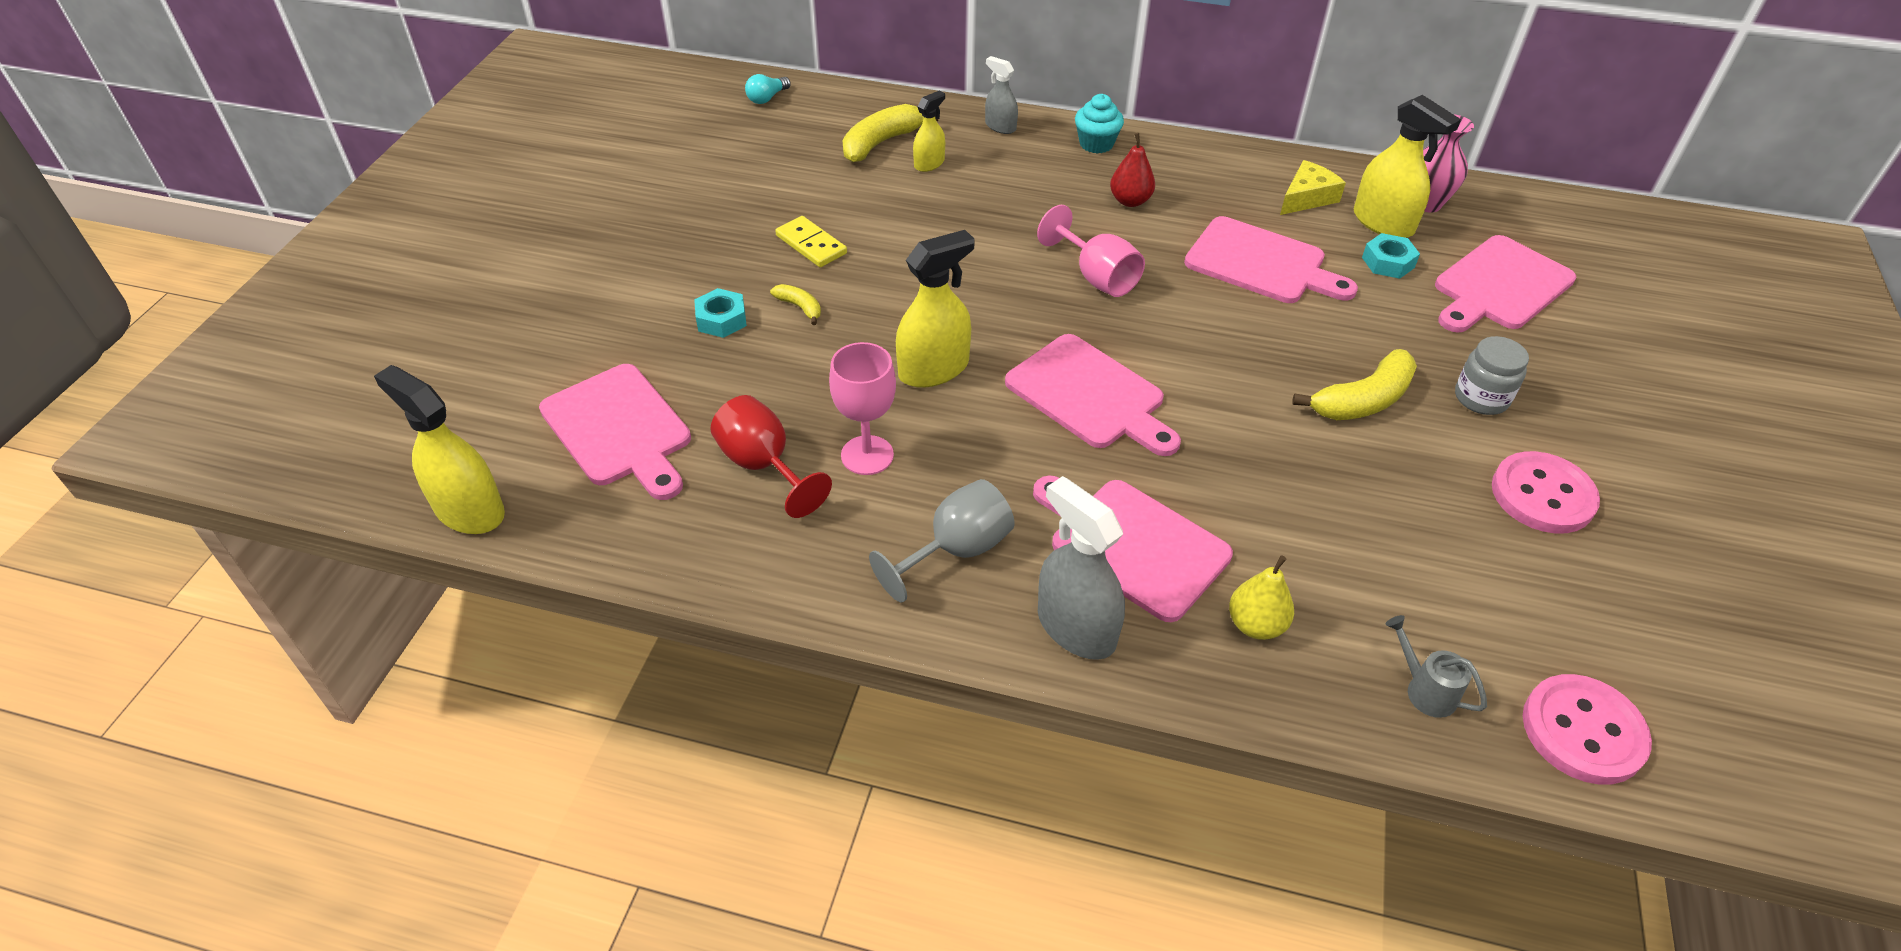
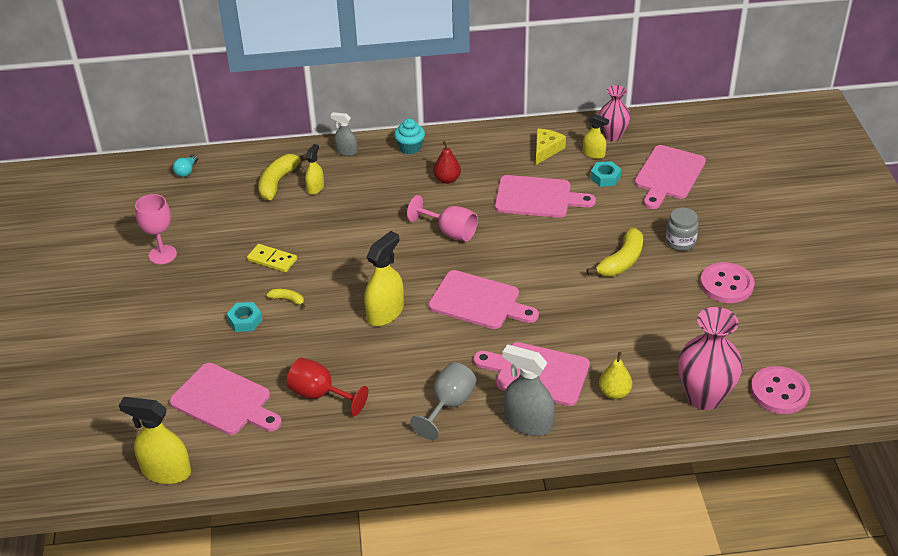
camera: 20 degrees left, 5 degrees down
pink goblet [829,342,896,475] -> pink goblet moved to [135,194,177,264]
yellow spray bottle [1354,95,1461,238] -> yellow spray bottle [583,114,609,159], size x0.58
grey watering can [1385,615,1487,718] -> pink vase [678,307,743,410]

